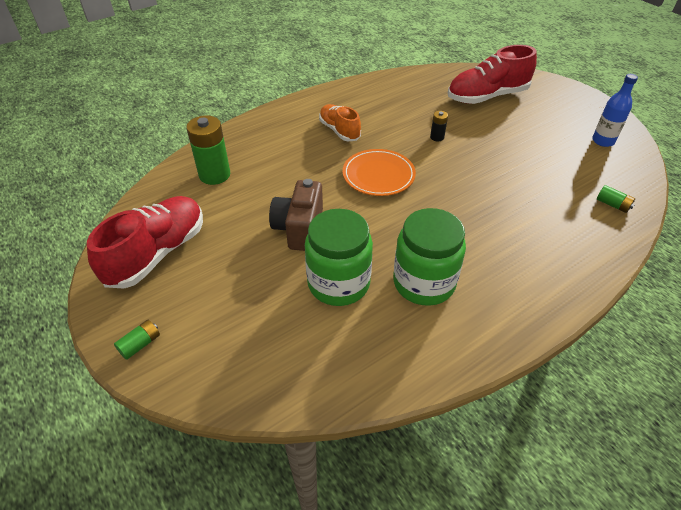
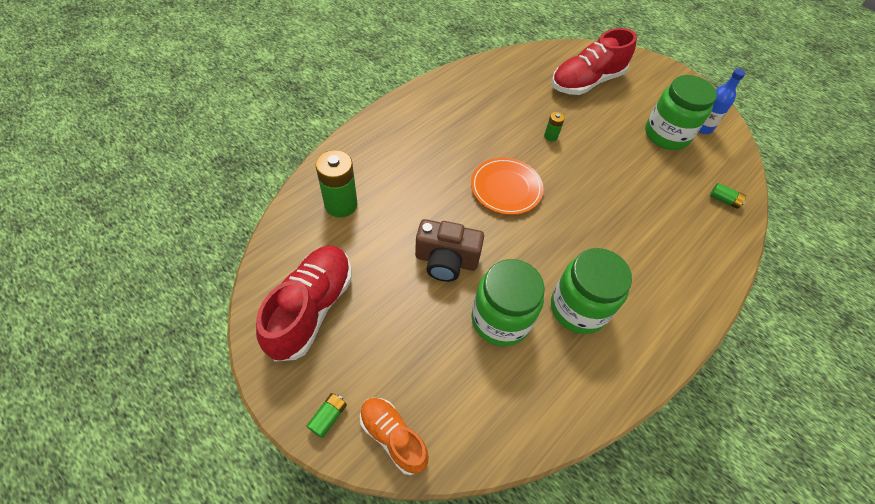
camera: 15 degrees left, 10 degrees up
brown camera [269,179,323,251] -> brown camera turned 75 degrees counterclockwise [415,219,484,282]
orange shoe [319,104,361,141] -> orange shoe moved to [360,398,429,475]
black battery [430,111,448,141] -> green battery [544,112,565,141]
none -> green jar [645,75,717,150]

